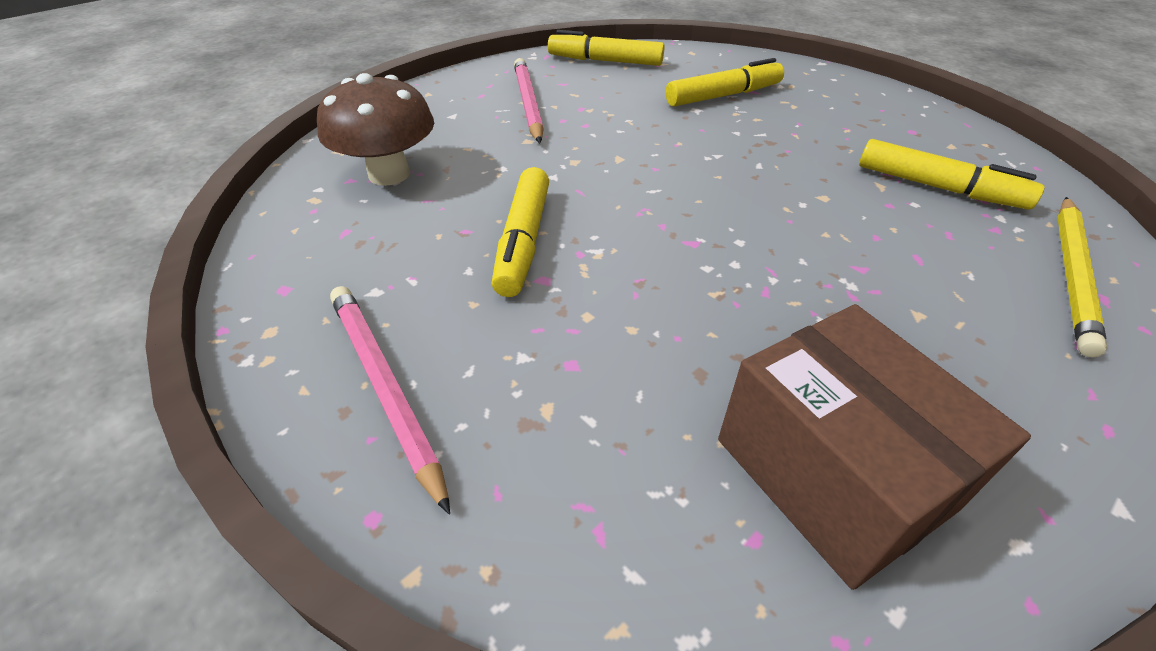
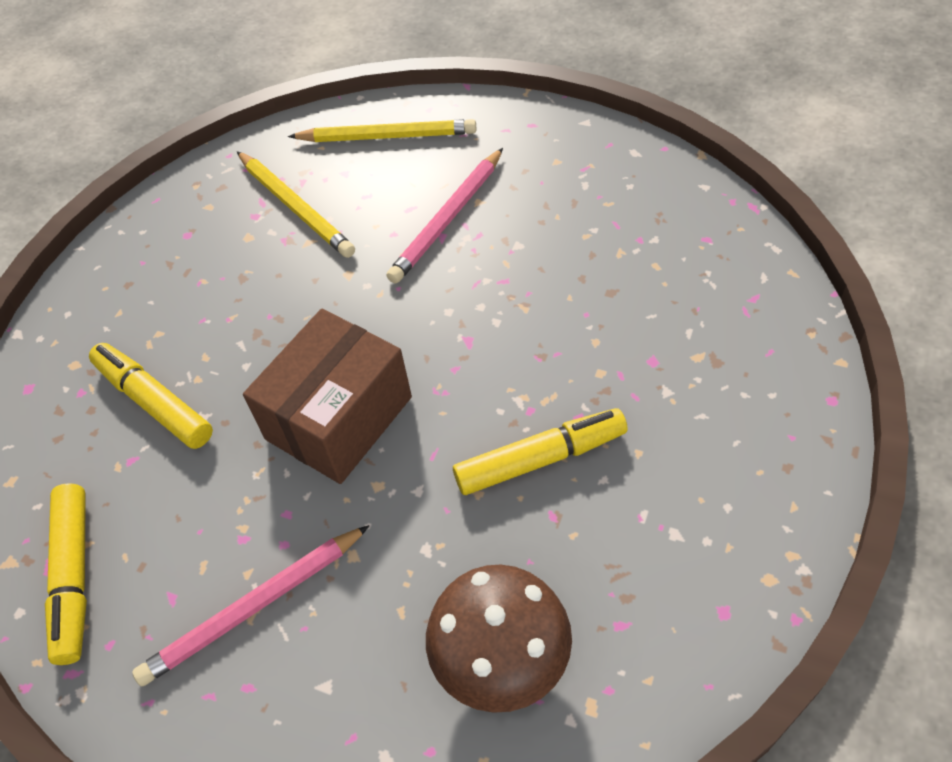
camera: 110 degrees left, 10 degrees up
pink pencil [330,286,450,515] -> pink pencil moved to [386,148,503,284]
brown box [718,304,1031,590] -> brown box moved to [243,309,412,484]
yellow marker [859,139,1044,210] -> yellow pencil [237,151,355,258]

